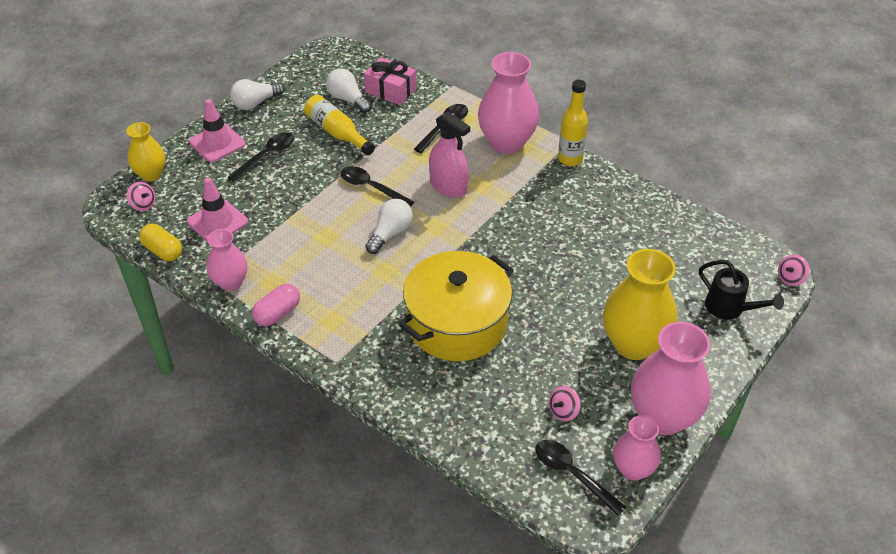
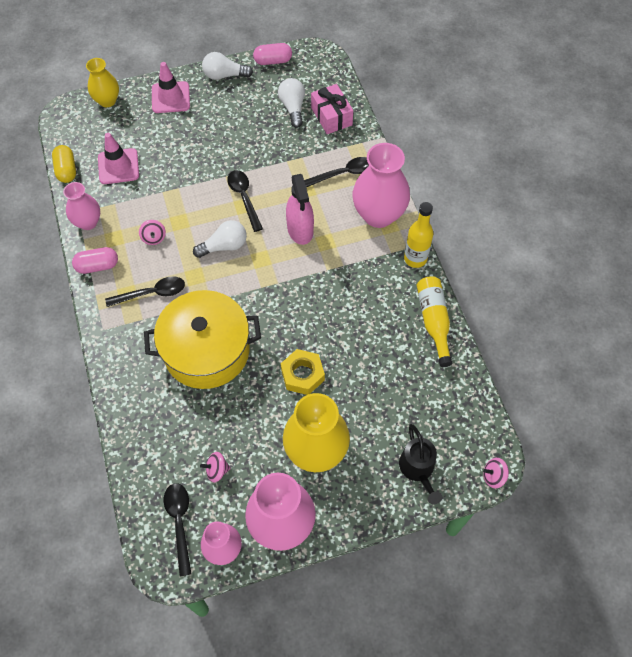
camera: 35 degrees right, 15 degrees up
pink spinning top [127,182,155,211] -> pink spinning top moved to [139,220,166,245]
black spoon [228,133,294,182] -> black spoon moved to [105,276,185,307]
yellow bottle [304,95,375,155] -> yellow bottle moved to [417,276,452,367]
none -> pink capsule [253,43,292,65]
none -> yellow nut [281,349,325,395]

